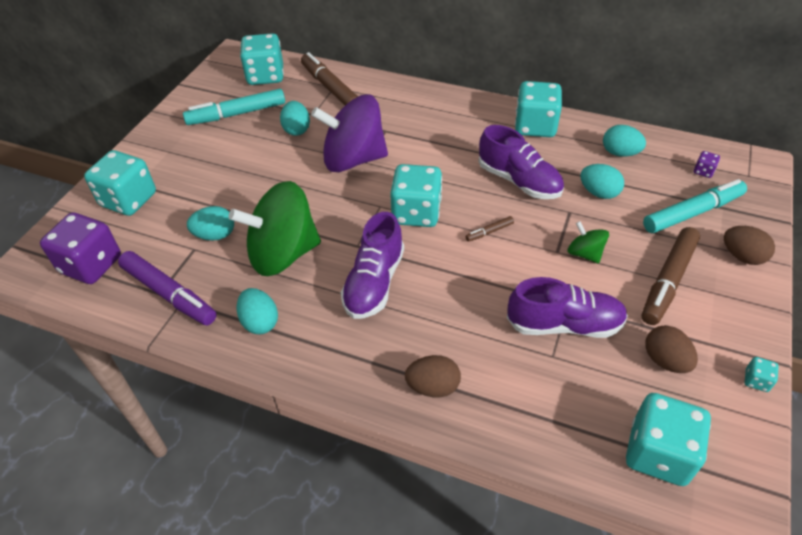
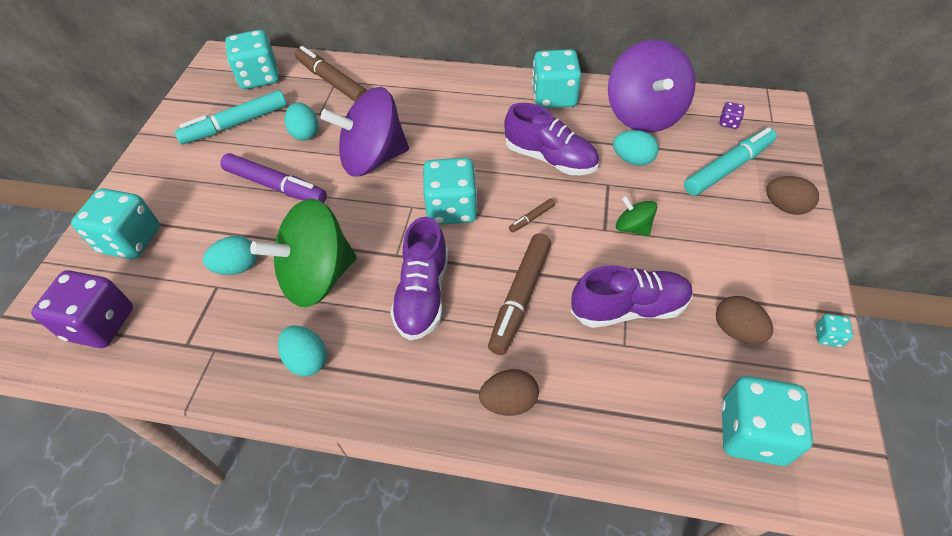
camera: 10 degrees left, 5 degrees up
purple marker [118,251,217,325] -> purple marker moved to [220,153,327,203]
turquoise egg [603,125,646,157] -> purple spinning top [608,40,696,133]
brown marker [641,227,700,325] -> brown marker moved to [488,234,551,355]

